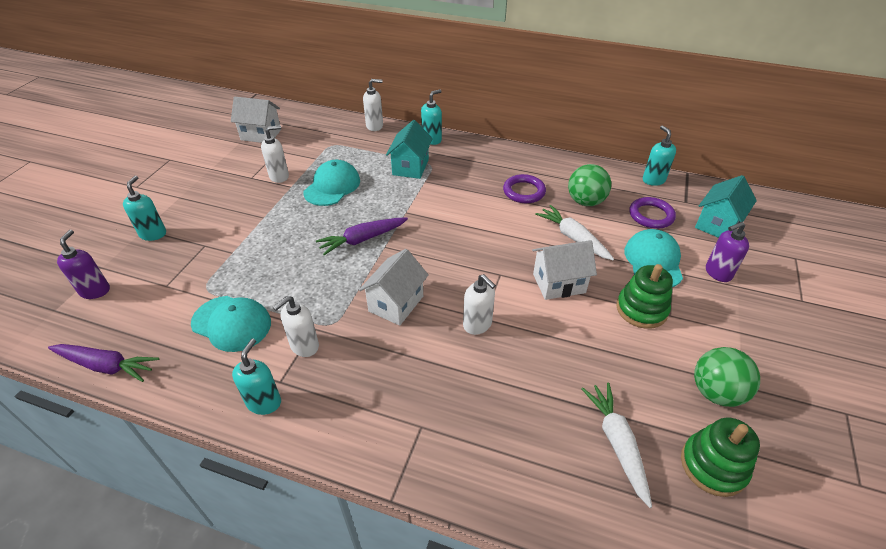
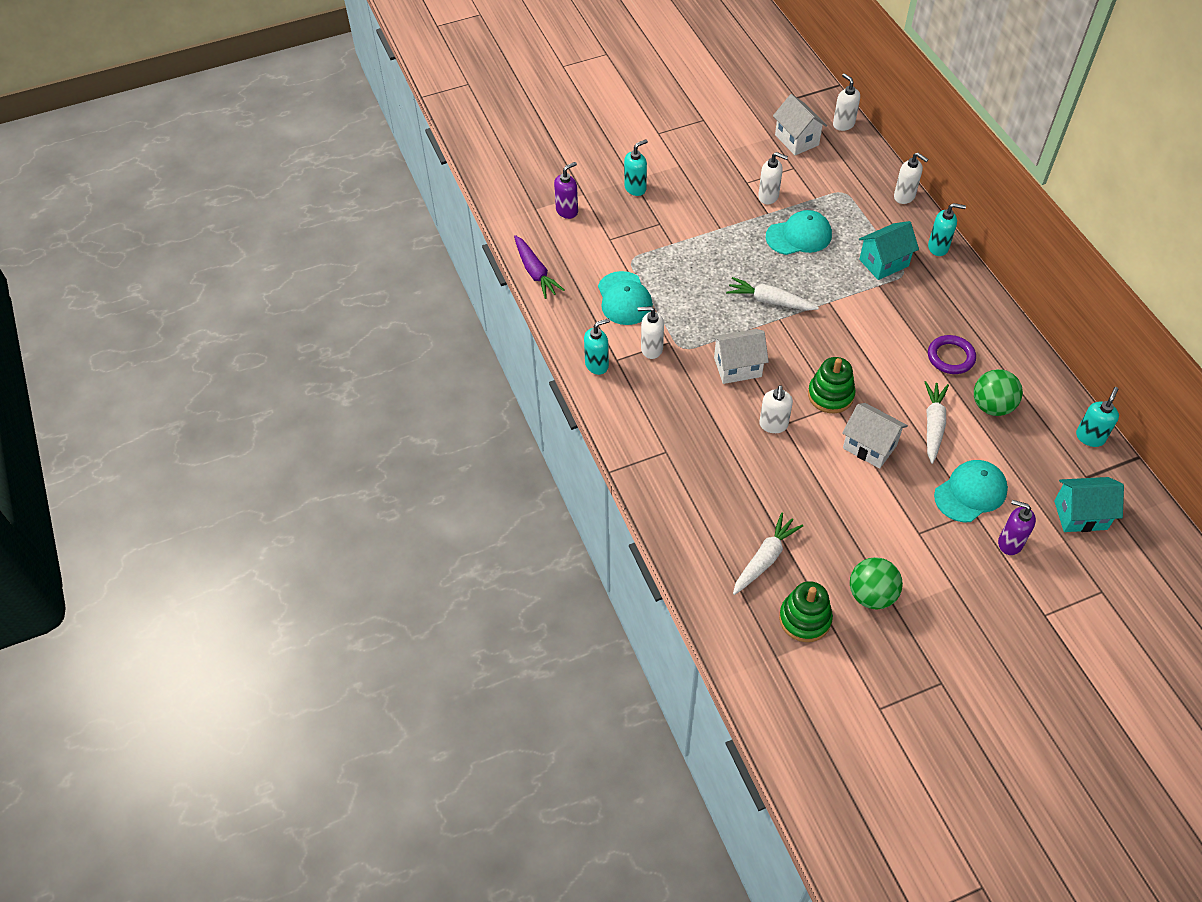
camera: 50 degrees right, 10 degrees up
purple carrot [316,218,408,255] -> white carrot [726,277,819,311]
green stacking toy [617,264,673,329] -> green stacking toy moved to [808,357,855,413]
purple ring [629,197,676,229] -> none
none -> white soap dispenser [833,73,860,131]

